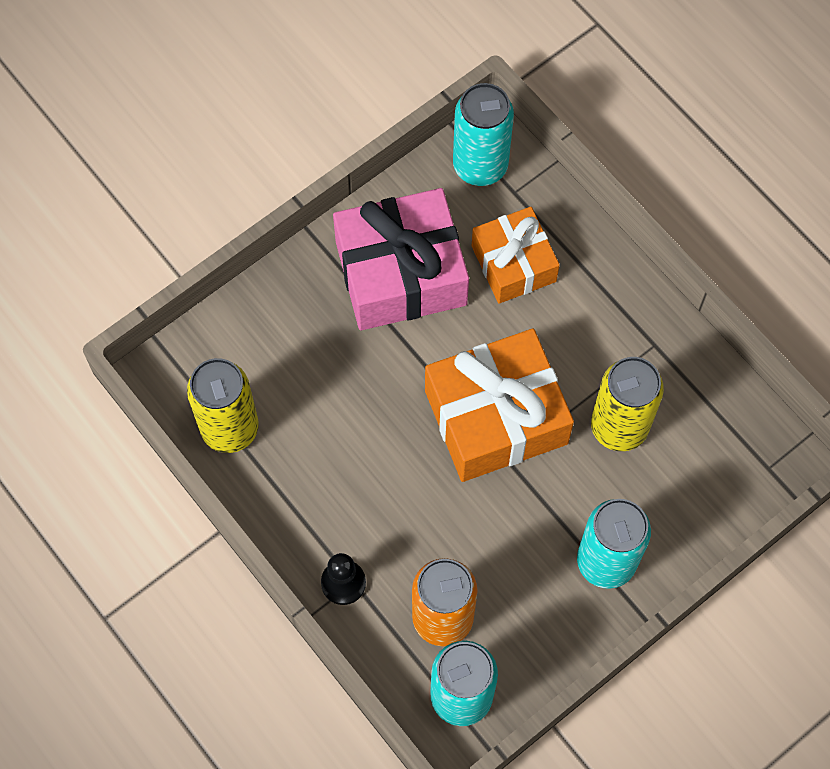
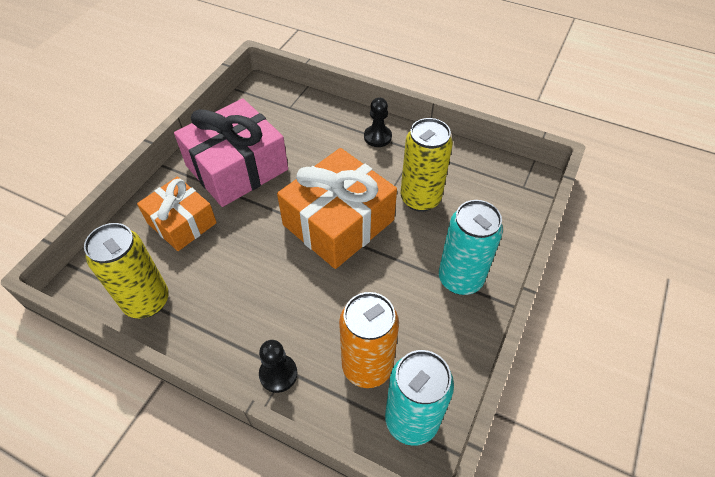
camera: 25 degrees left, 15 degrees down
turquoise can [453,83,514,186] -> none
orange gift [472,207,560,304] -> orange gift moved to [137,177,217,251]
none -> black pawn [364,98,392,147]

